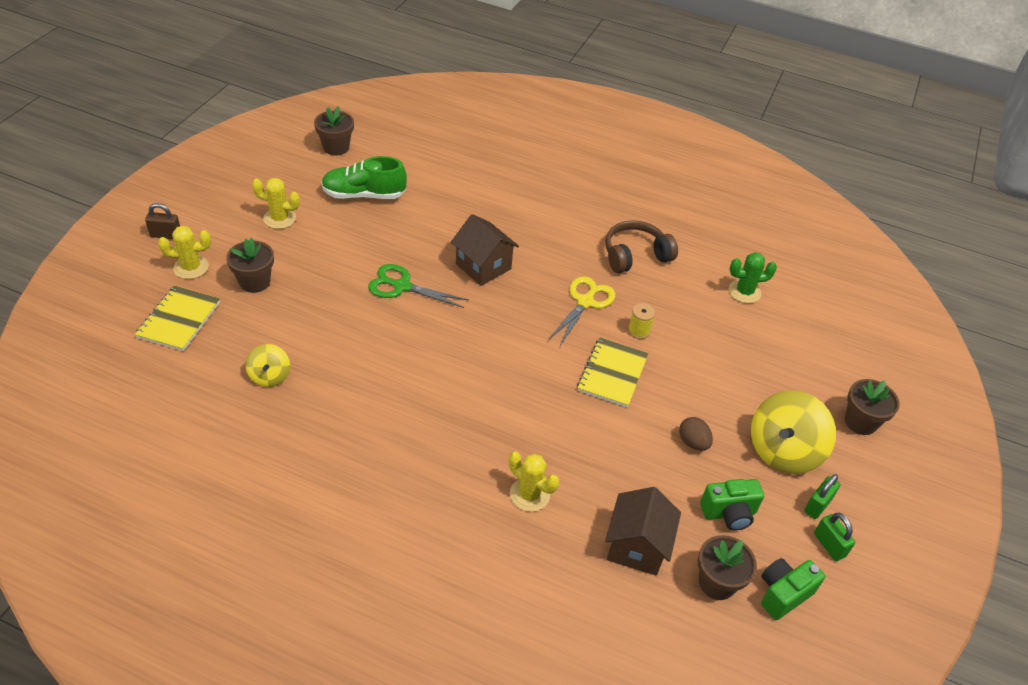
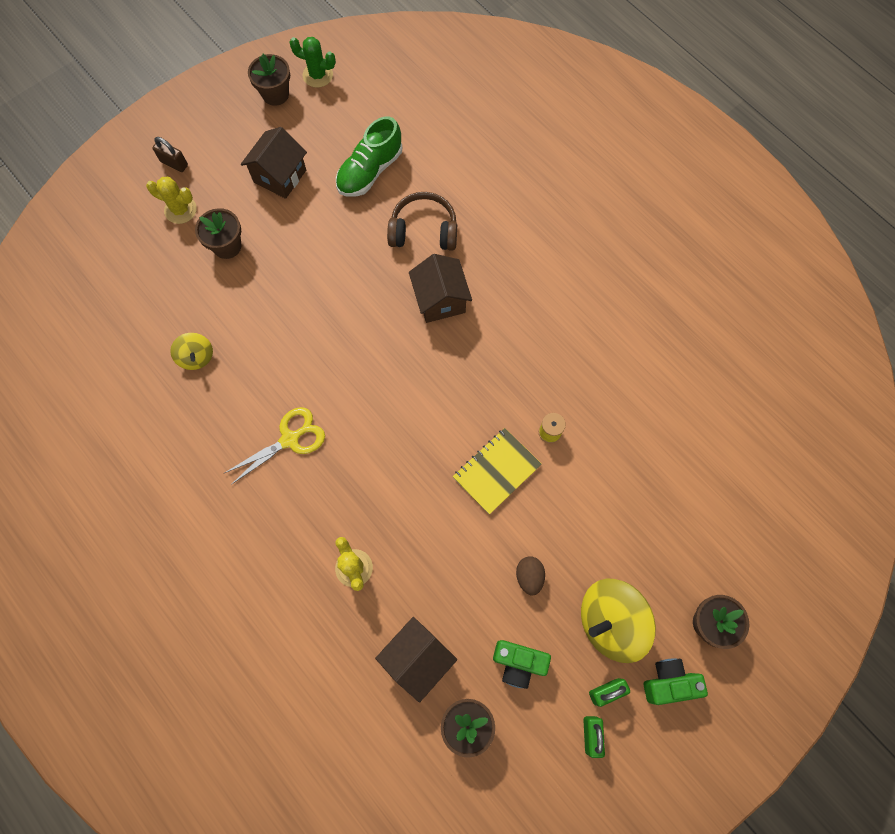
camera: 30 degrees right, 25 degrees up
yellow notebook [135,286,220,351] -> none
yellow spinning top [245,344,290,387] -> yellow spinning top turned 45 degrees counterclockwise [170,333,213,370]
yellow cactus [252,178,300,229] -> brown house [240,127,307,199]
brown flower pot [314,106,354,156] -> brown flower pot moved to [248,54,290,106]
green shoe [321,156,407,199] -> green shoe turned 75 degrees counterclockwise [336,117,402,197]
green scissors [368,264,468,308] -> none
yellow scissors [548,276,615,345] -> yellow scissors moved to [223,407,325,485]
brown headphones [605,220,678,273] -> brown headphones moved to [387,192,457,251]
green cactus [729,252,777,303] -> green cactus moved to [289,37,336,88]
green camera [761,558,825,620] -> green camera moved to [644,658,708,705]

